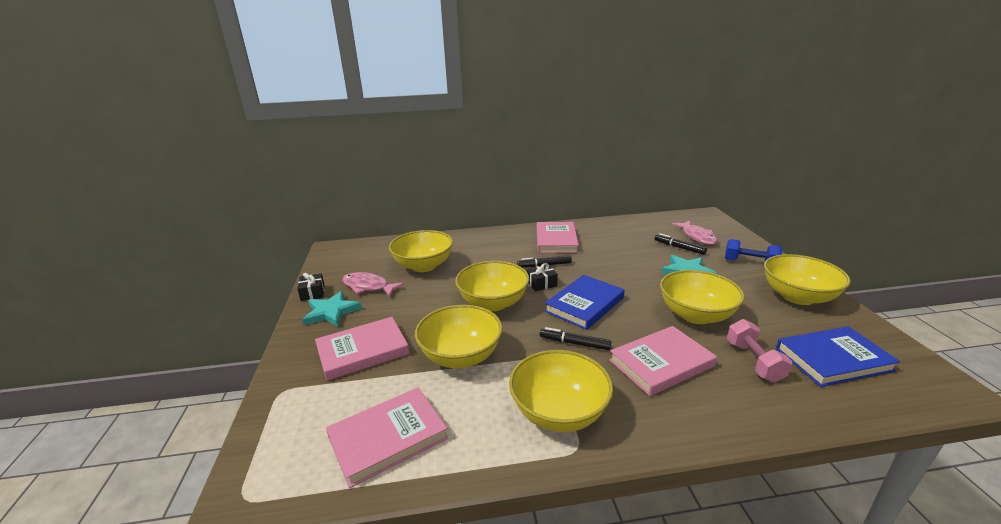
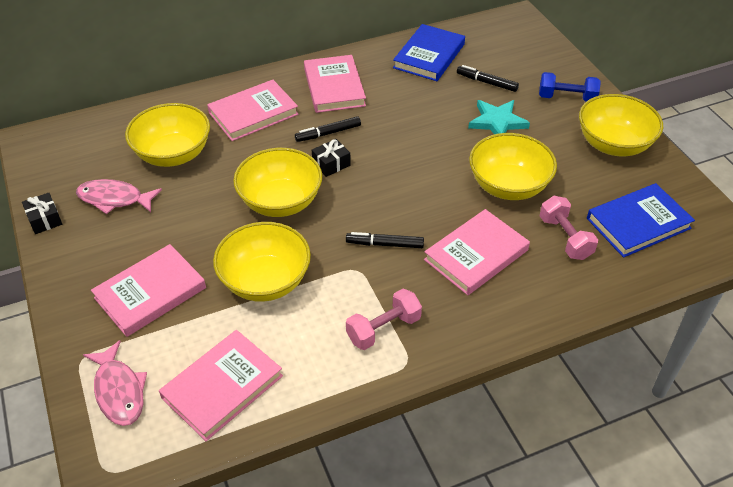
camera: 15 degrees left, 20 degrees up
turquoise star [302,291,362,327] -> none
yellow bowl [509,350,613,432] -> pink dumbbell [346,289,422,350]
blue book [544,275,625,330] -> blue book moved to [393,24,465,81]
pink fish [672,221,718,245] -> pink fish moved to [83,340,147,426]
none -> pink book [207,80,299,141]

